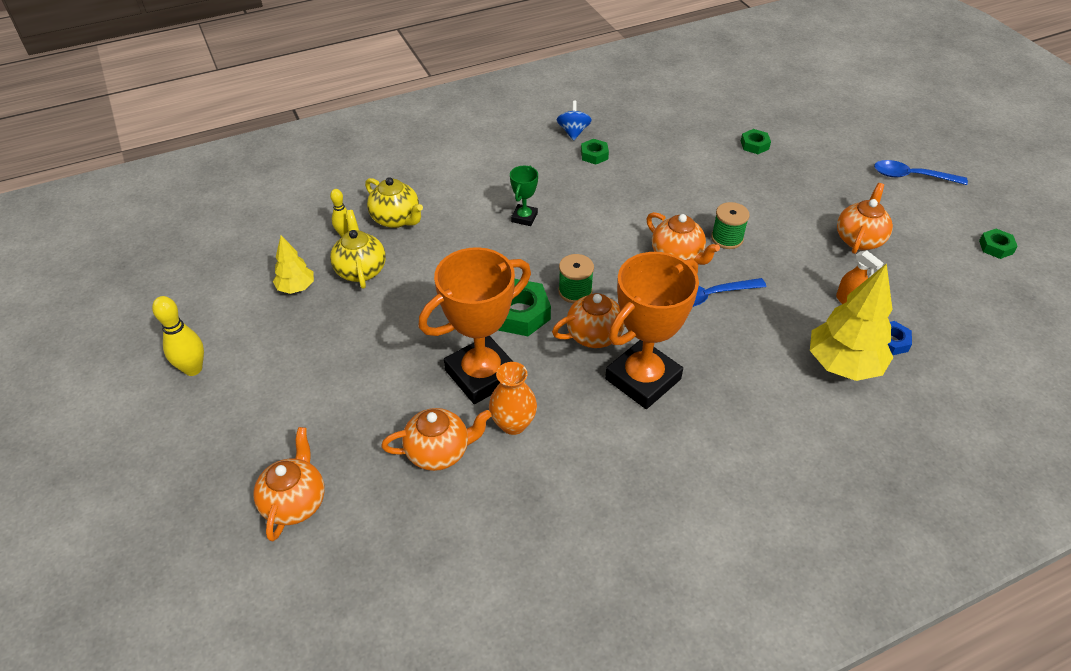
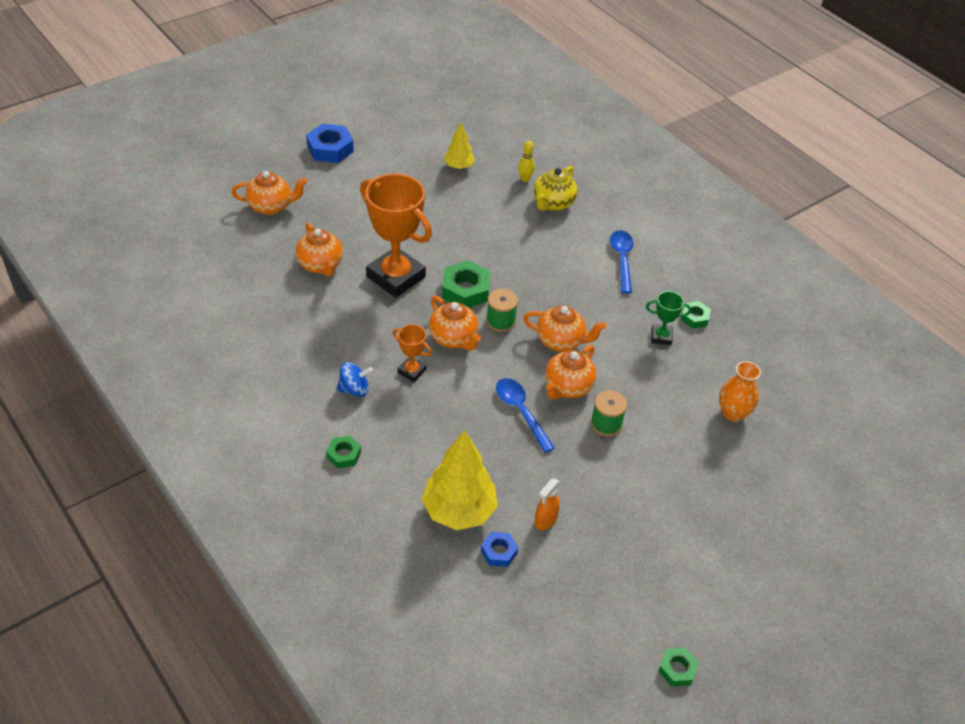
camera: 75 degrees right, 0 degrees up
yellow bowling pin [152,296,204,376] -> none
yellow teapot [330,210,386,289] -> none
orange vase [489,362,537,435] -> orange vase moved to [719,361,761,421]
green trophy [510,166,538,226] -> green trophy moved to [646,291,691,345]
blue spinning top [557,101,592,141] -> blue spinning top moved to [337,362,373,397]
orange trophy [605,252,699,409] -> orange trophy [393,324,432,382], size x0.46
green nut [741,129,771,154] -> green nut moved to [326,436,361,469]
orange teapot [837,183,893,254] -> orange teapot moved to [523,305,607,352]
blue spoon [874,160,968,185] -> blue spoon moved to [610,230,634,294]
none -> blue nut [306,124,354,163]

